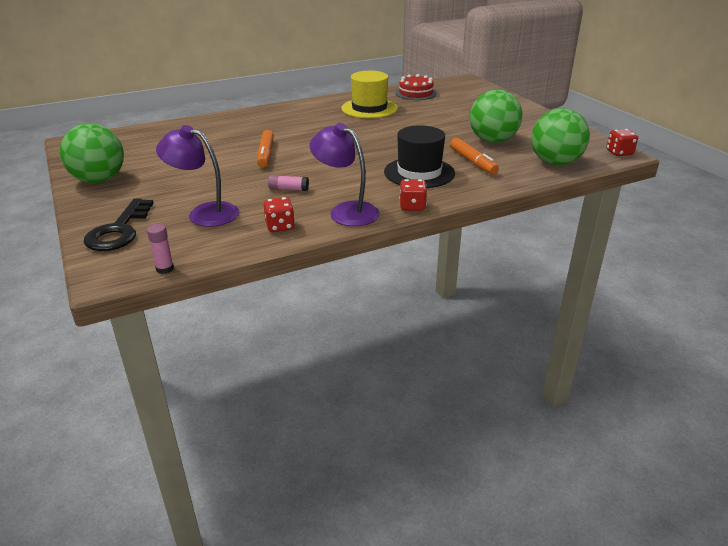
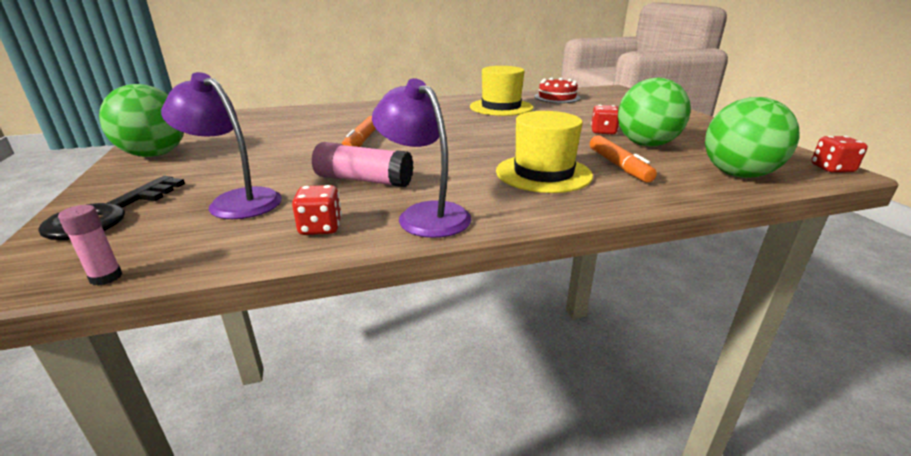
camera: 10 degrees right, 5 degrees down
pink glue stick [268,175,309,191] -> pink glue stick [312,142,413,187], size x1.84
black hat [384,125,455,188] -> yellow hat [496,111,593,193]
red dice [399,179,427,211] -> red dice moved to [591,105,619,135]

